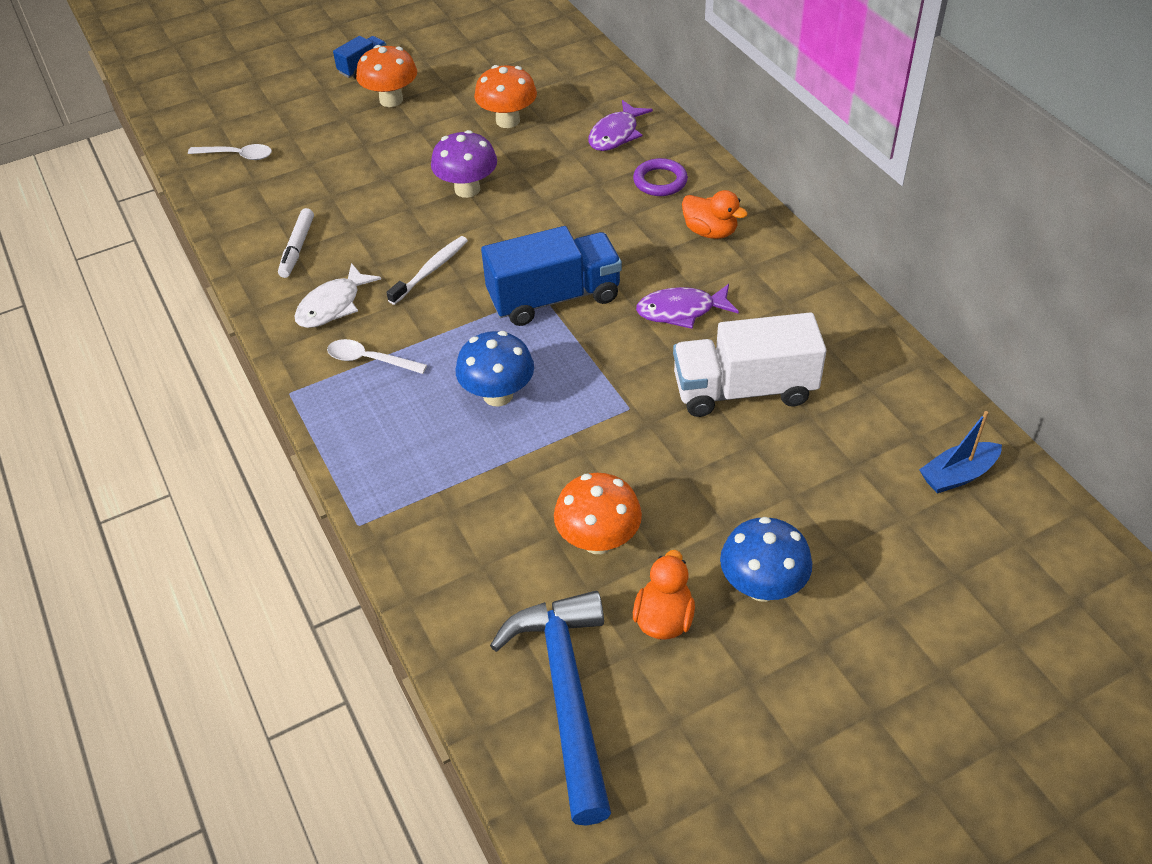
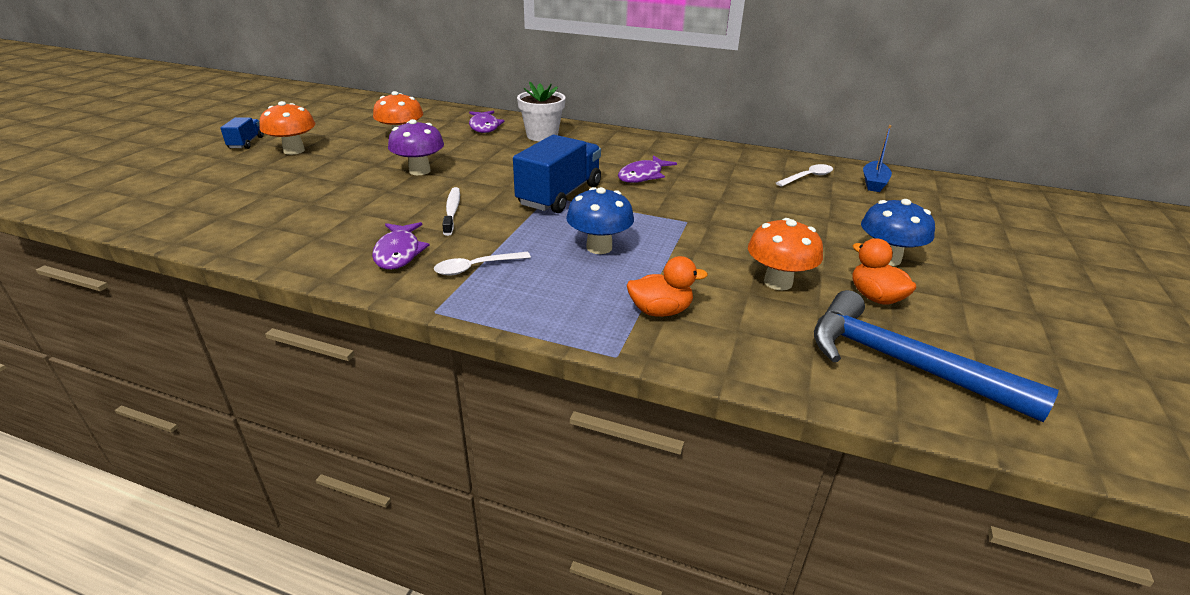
camera: 45 degrees left, 15 degrees down
white spoon [188,144,272,160] -> white spoon moved to [776,164,833,187]
white marker [278,208,314,278] -> none
white fish [295,263,381,328] -> purple fish [372,222,429,270]
purple ring [633,158,688,196] -> white flower pot [517,81,566,141]
white truck [673,312,826,417] -> none
orange duck [682,190,748,239] -> orange duck moved to [627,256,708,317]

